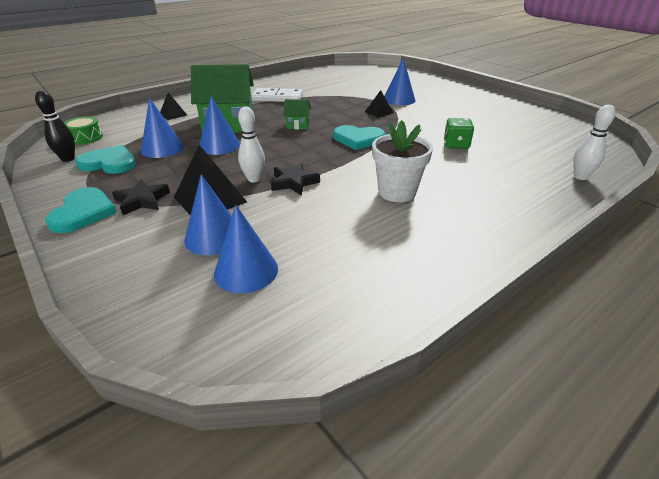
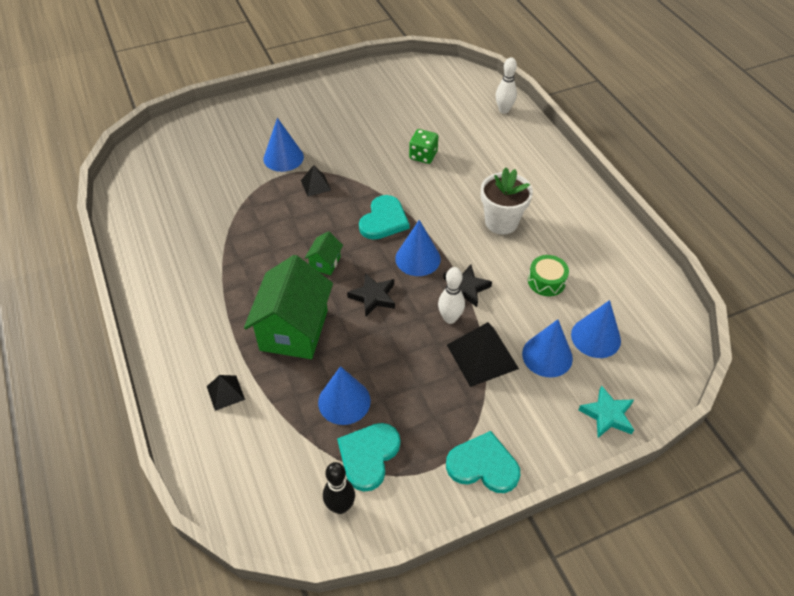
camera: 75 degrees left, 15 degrees up
green drum [64,116,103,145] -> green drum moved to [528,255,569,296]
black star [112,179,170,215] -> black star moved to [347,273,395,316]
blue cone [199,96,240,155] -> blue cone moved to [395,220,441,276]
white domino [251,88,303,102] -> none
none -> turquoise star [579,385,634,438]

